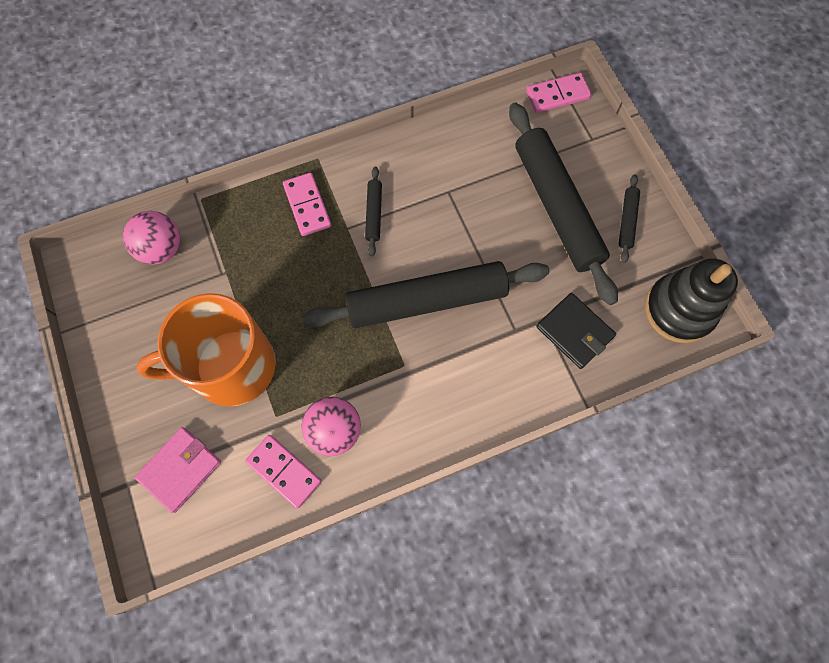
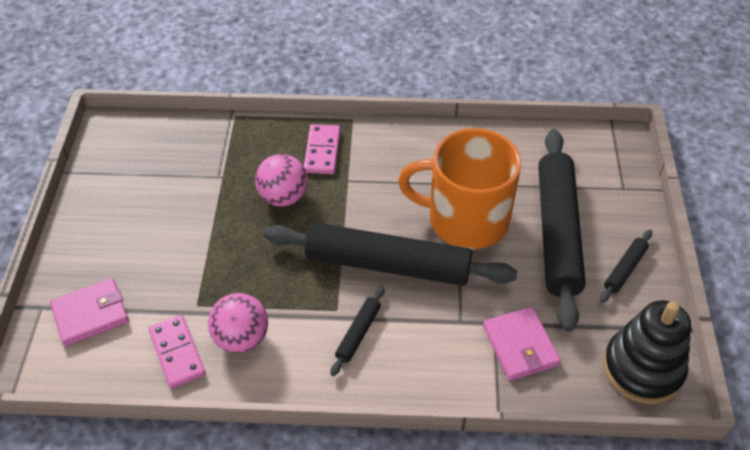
camera: 25 degrees right, 20 degrees down
pink ball [123,211,180,265] -> pink ball moved to [255,154,308,207]
orange mug [136,293,276,406] -> orange mug moved to [398,128,521,249]
black rolling pin [365,167,382,256] -> black rolling pin moved to [330,286,384,376]
pink domino [526,73,592,113] -> none
black wallet [536,293,616,369] -> pink wallet [483,307,561,381]

